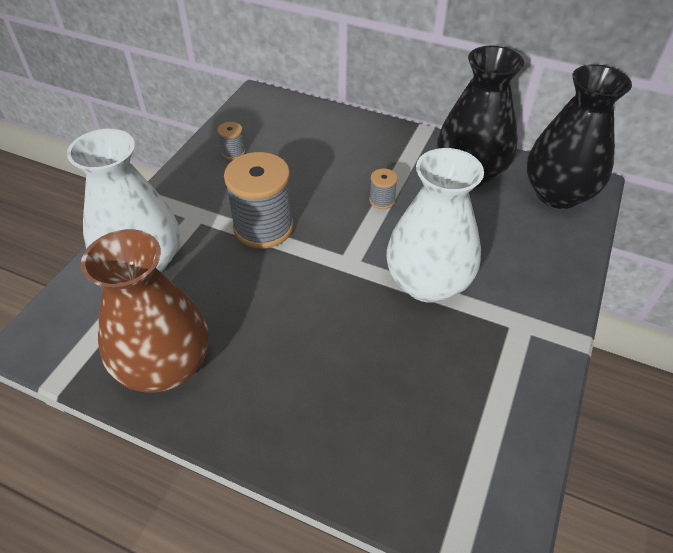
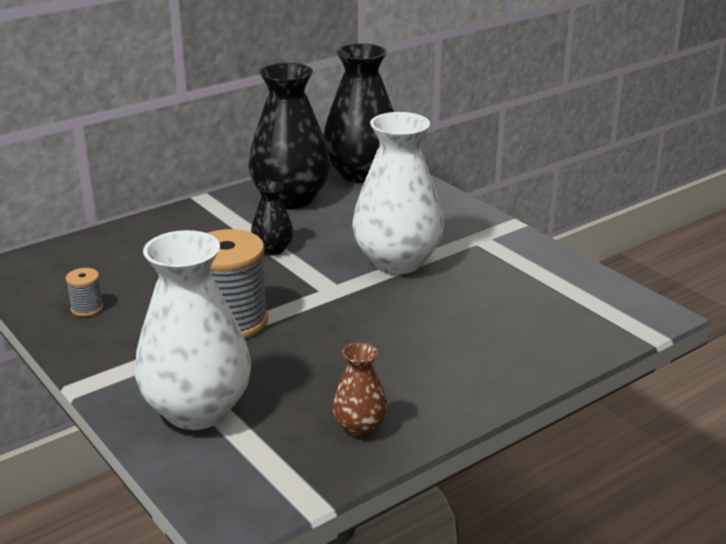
camera: 60 degrees left, 20 degrees down
brown vase [81,229,208,392] -> brown vase [332,342,388,437], size x0.48
grey spool [369,169,398,209] -> black vase [251,181,293,255]

